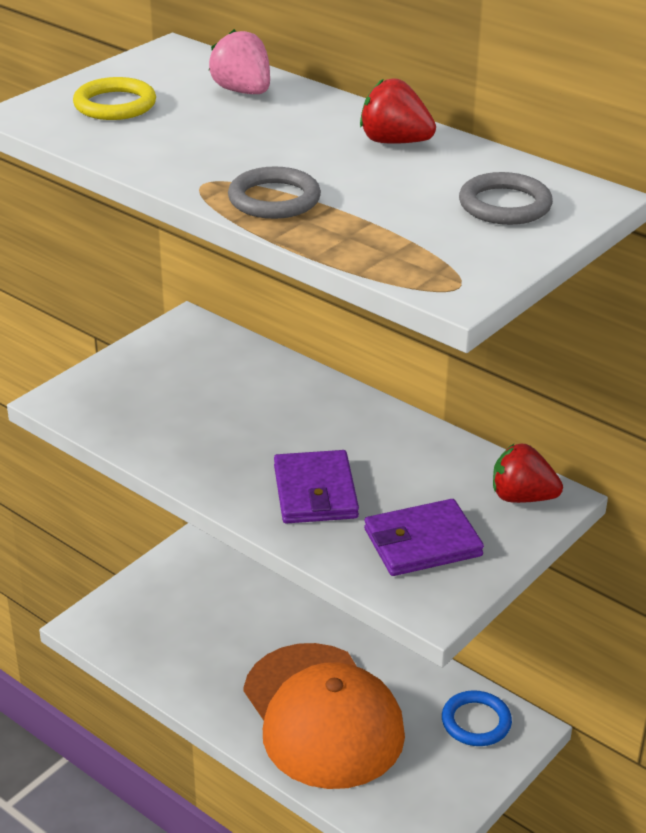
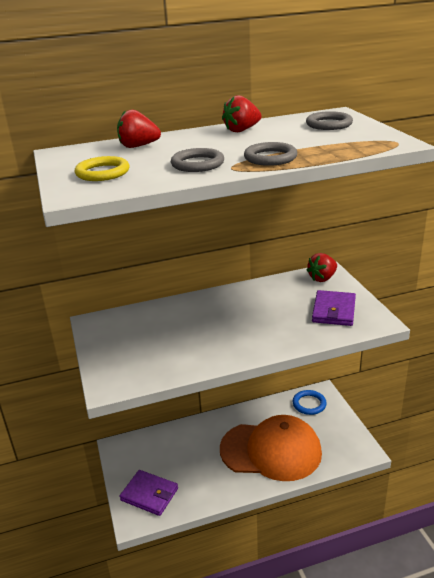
camera: 55 degrees left, 5 degrees down
pink strawberry [208,29,270,94] -> red strawberry [117,109,161,148]
purple wallet [274,450,359,524] -> purple wallet moved to [120,470,178,516]
none -> grey ring [171,148,224,172]

